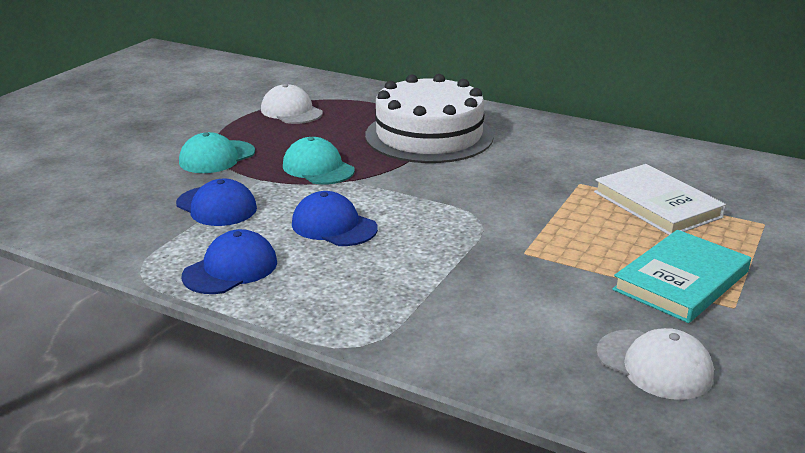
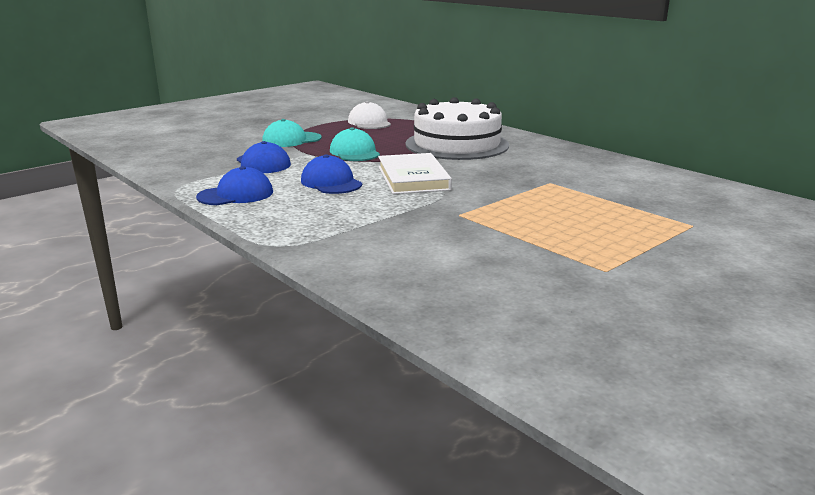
camera: 20 degrees right, 5 degrees down
white book [594,164,726,235] -> white book moved to [378,153,452,194]
white cap [596,328,714,400] -> none
turquoise book [612,230,751,323] -> none

